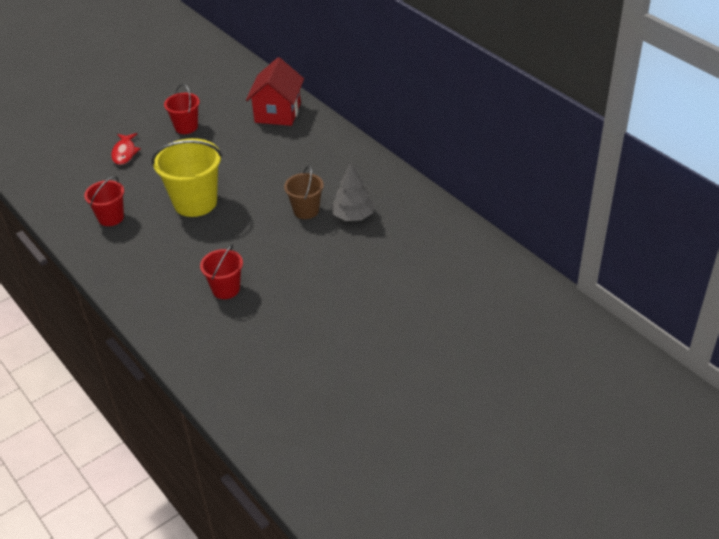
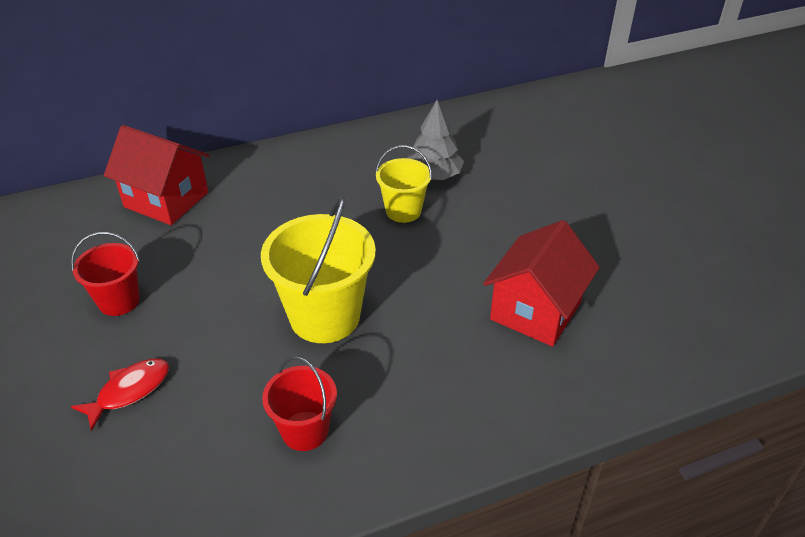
camera: 75 degrees left, 0 degrees up
red fish [111,133,141,165] -> red fish turned 60 degrees counterclockwise [71,358,169,431]
red bucket [200,244,243,299] -> red house [483,220,600,347]
brown bucket [284,165,324,219] -> yellow bucket [376,145,432,223]

